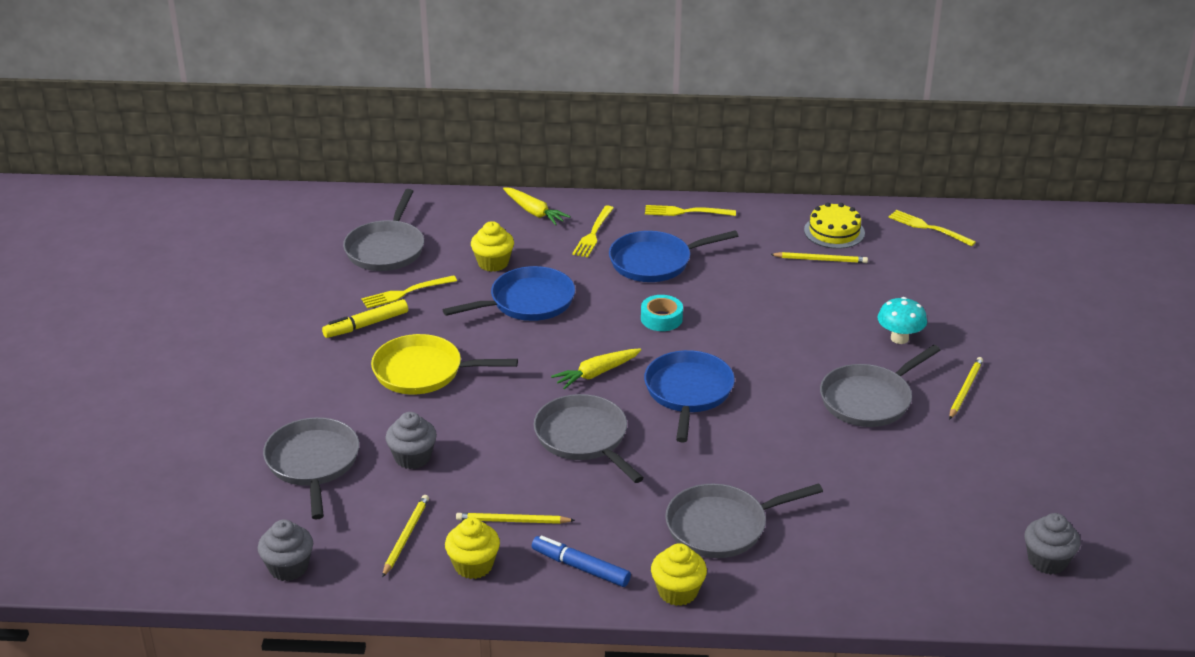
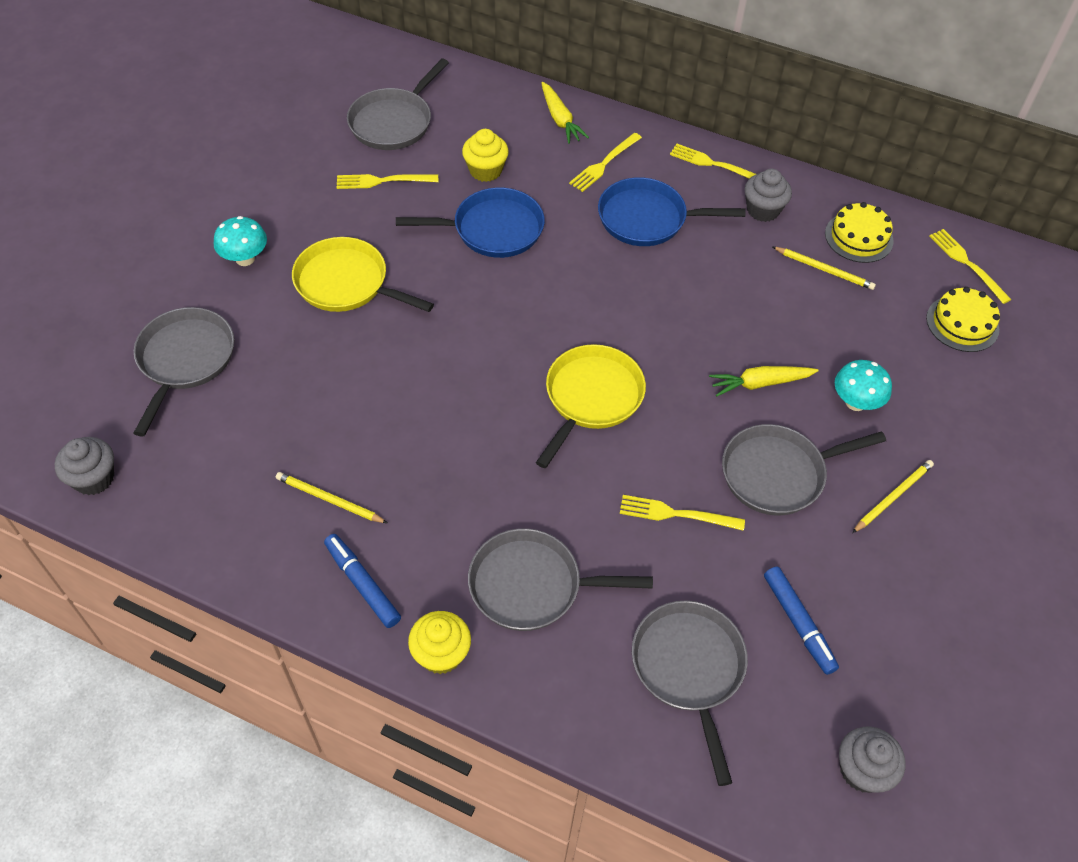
camera: 20 degrees right, 20 degrees up
yellow marker [322,299,408,338] -> none
yellow pencil [382,495,429,577] -> none
grey cupcake [385,412,437,469] -> grey cupcake moved to [744,169,792,222]
yellow cupcake [445,517,500,579] -> none
grey pan [533,394,644,483] -> grey pan moved to [632,600,748,786]
yellow carrot [551,348,641,389] -> yellow carrot moved to [709,366,819,396]
turquoise tape [641,295,683,331] -> none
blue pan [644,350,735,443] -> yellow pan [536,344,646,468]
none -> turquoise mushroom [214,216,267,266]
none -> yellow fork [620,495,745,531]
none -> blue marker [764,566,839,675]
none -> yellow cake [926,287,1000,352]

